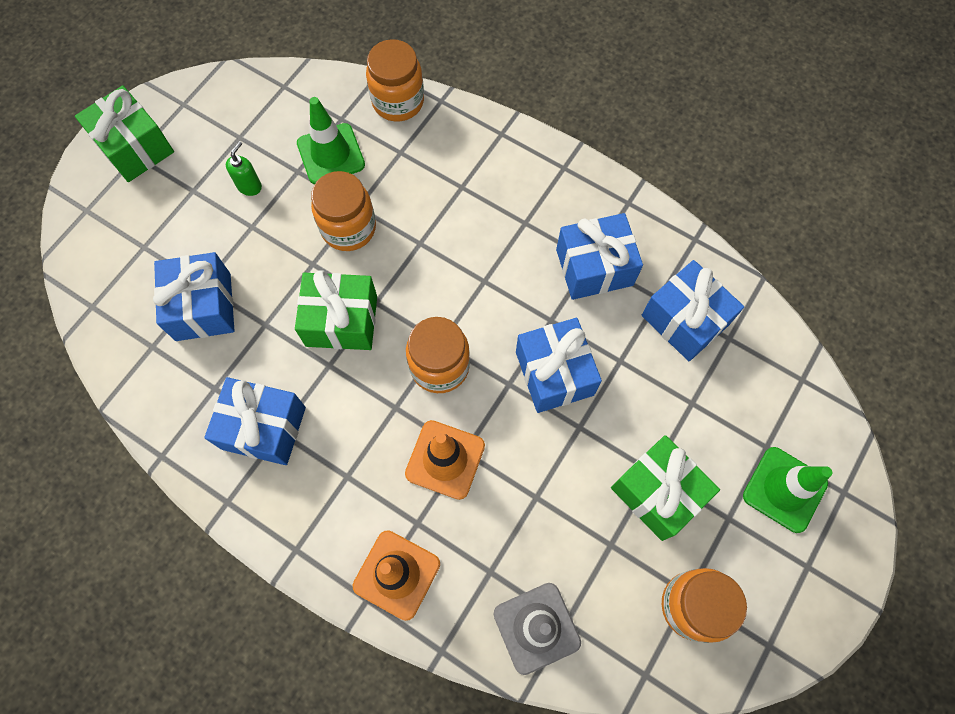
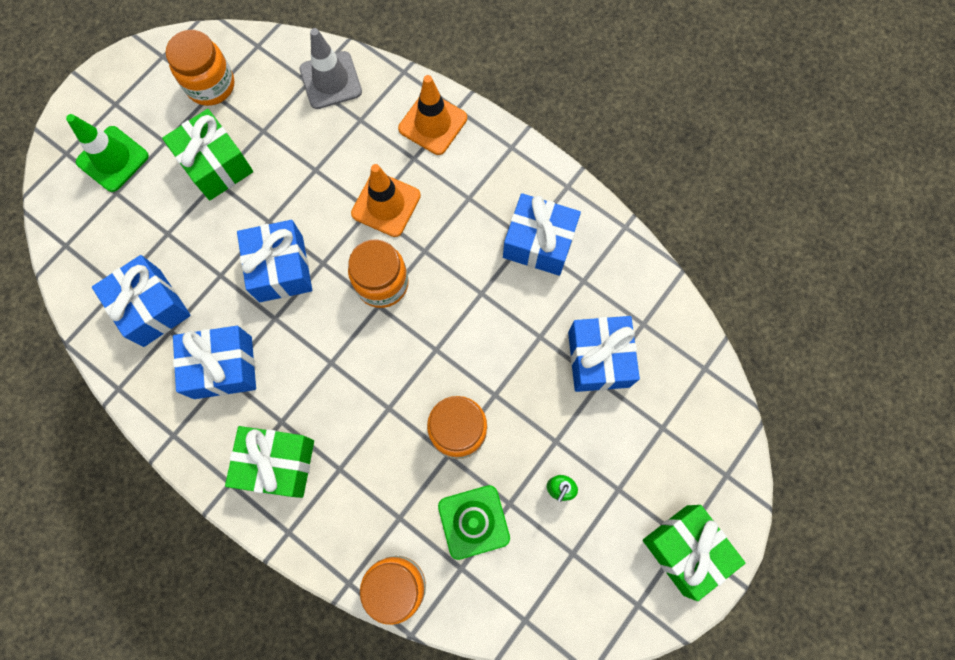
camera: 175 degrees left, 5 degrees up
green gift [295,270,377,350] -> green gift moved to [225,426,314,498]

